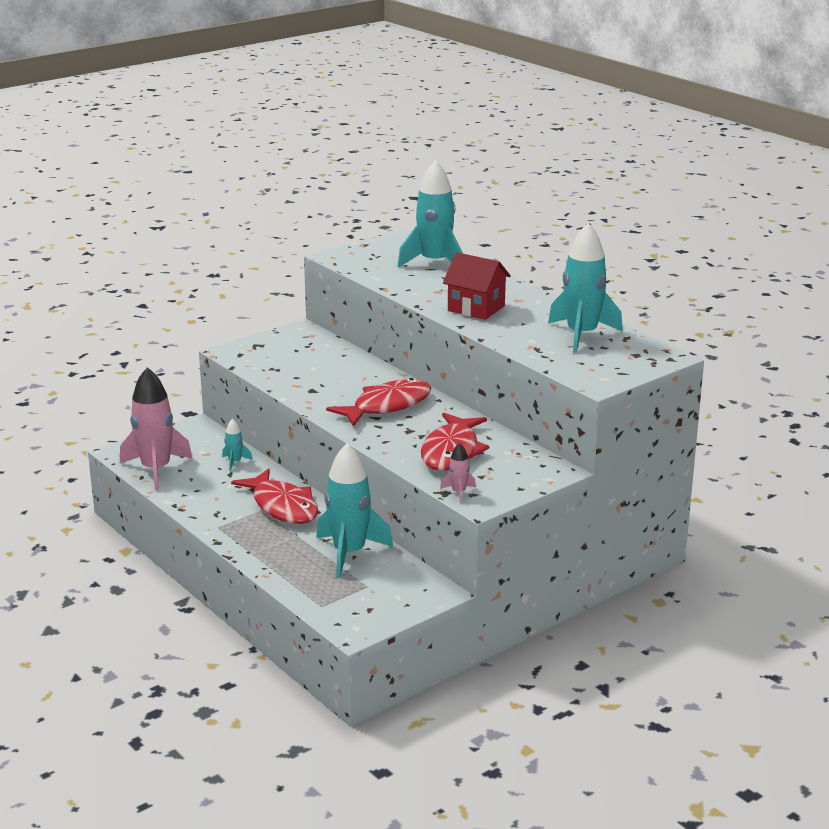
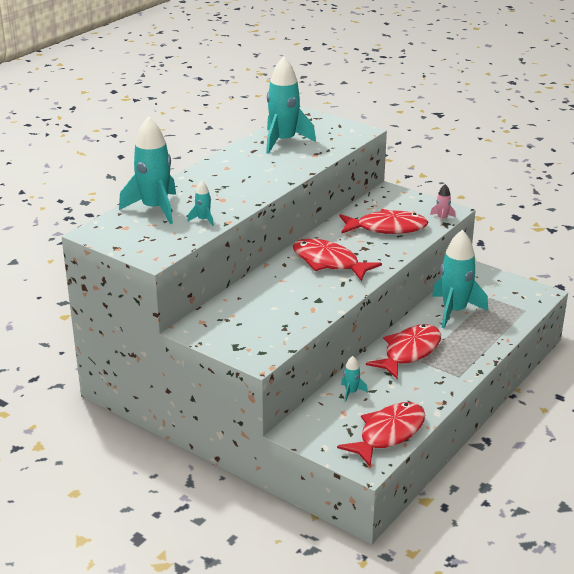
camera: 105 degrees left, 5 degrees up
pink rocket [120,367,192,490] -> red fish [337,402,425,467]
red house [443,252,511,320] -> none
none -> turquoise rocket [188,181,214,226]

